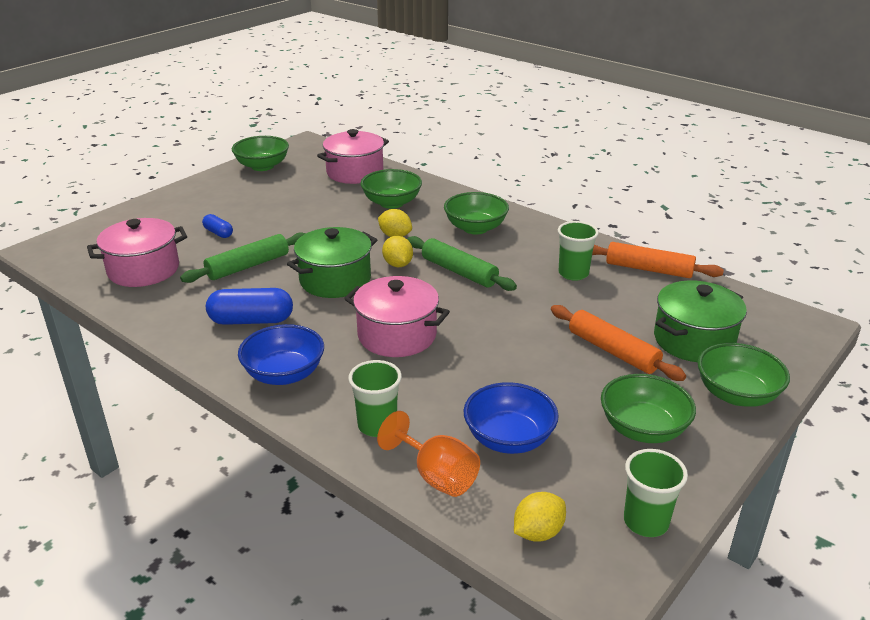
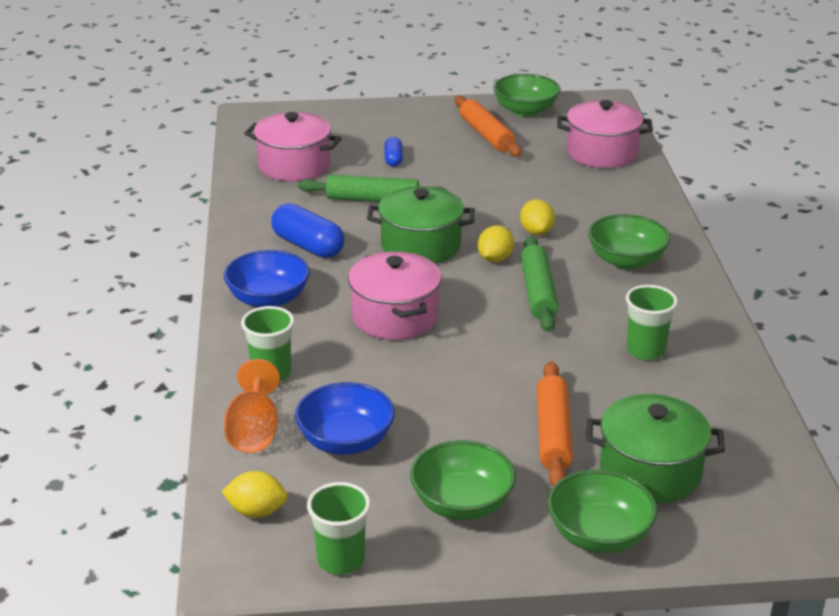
camera: 45 degrees right, 0 degrees up
green bowl [360,169,422,209] -> none
orange rolling pin [592,242,724,278] -> orange rolling pin moved to [455,96,522,157]

